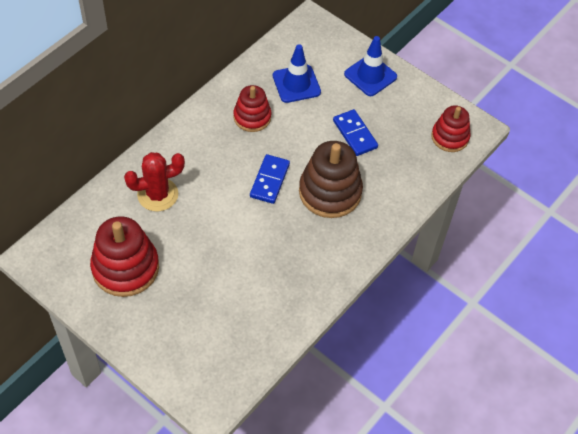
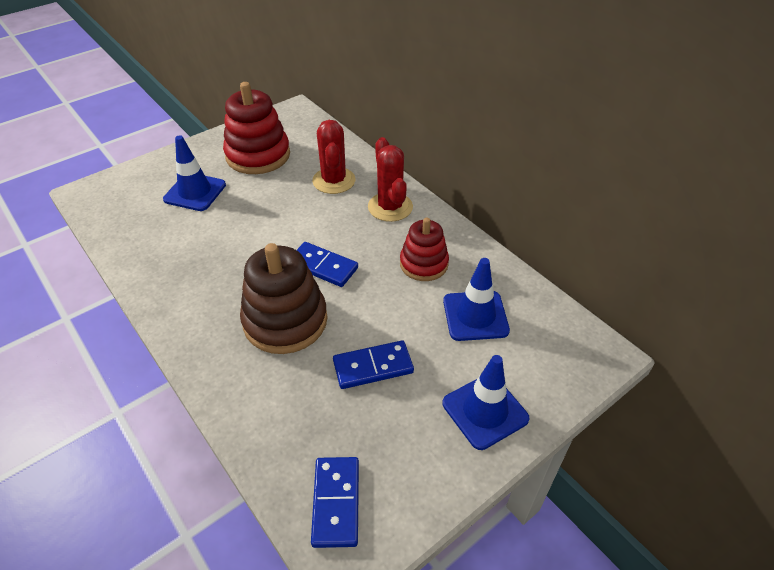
camera: 105 degrees right, 10 degrees down
red stacking toy [431,105,471,152] -> blue domino [311,457,359,548]
none -> blue traffic cone [163,135,226,211]
none -> red cactus [368,137,413,222]

